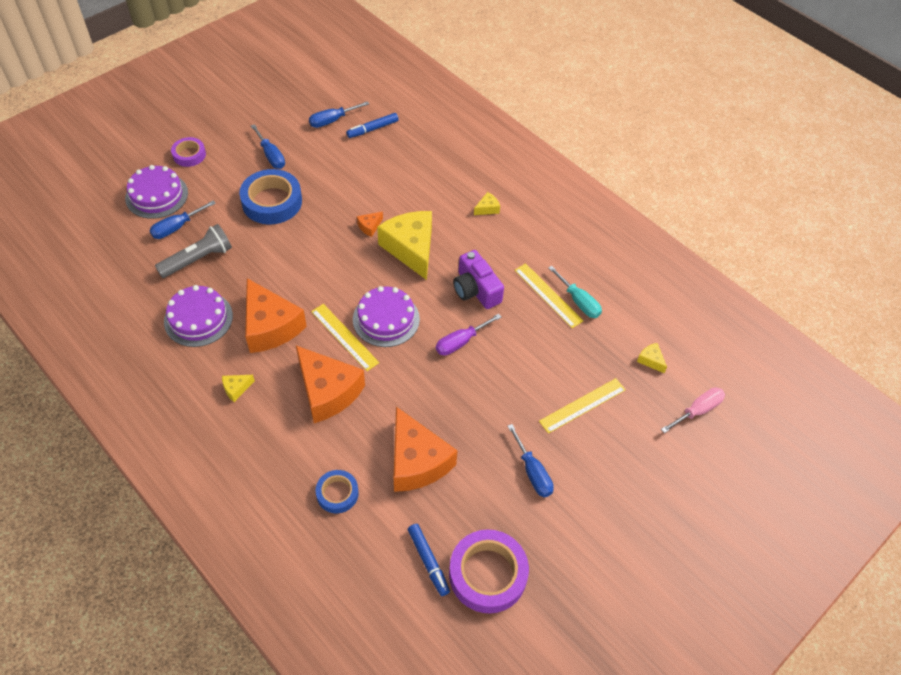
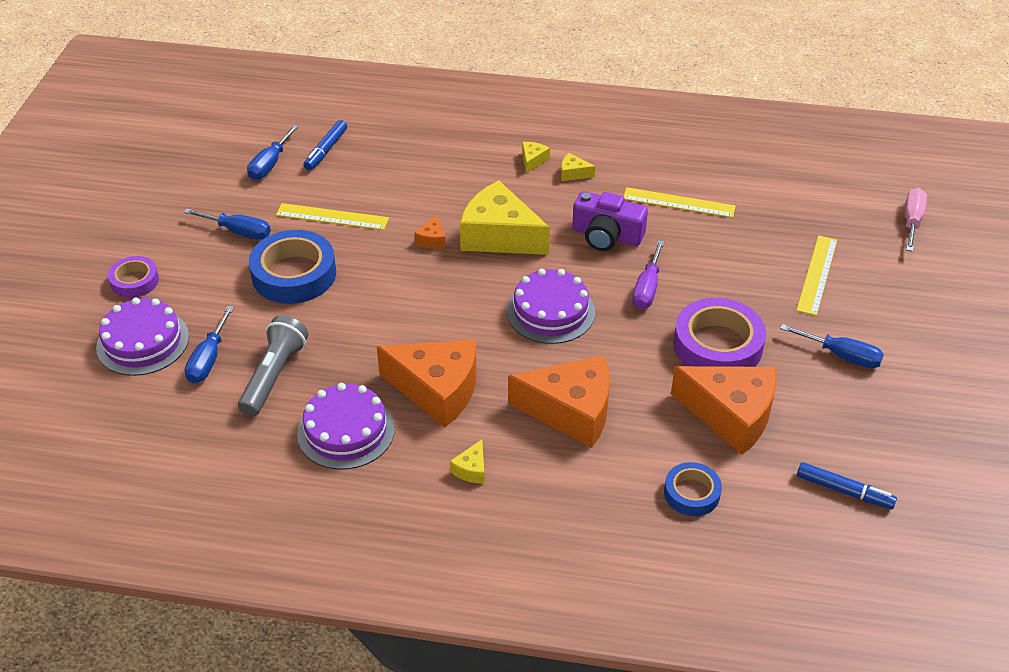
camera: 35 degrees left, 10 degrees down
yellow ruler [311,304,379,371] -> yellow ruler moved to [276,203,389,230]
purple tape [449,529,529,614] -> purple tape moved to [673,298,766,367]
turquoise screwdriver [548,266,602,318] -> none
yellow cheese [637,343,667,373] -> yellow cheese moved to [561,153,595,181]

